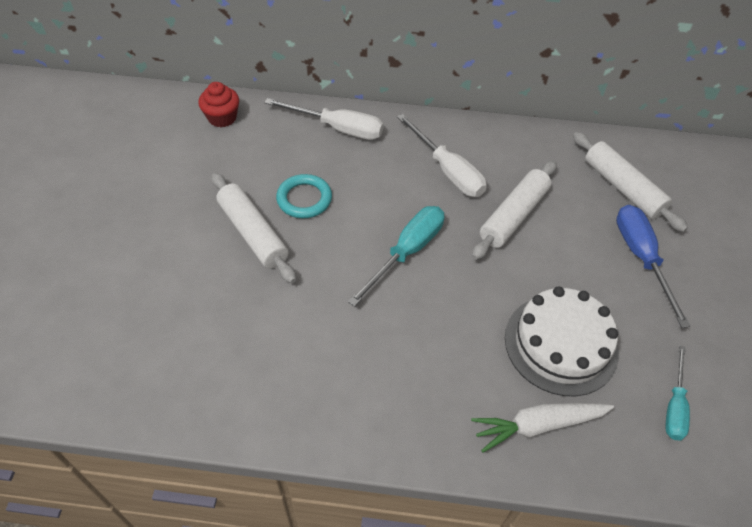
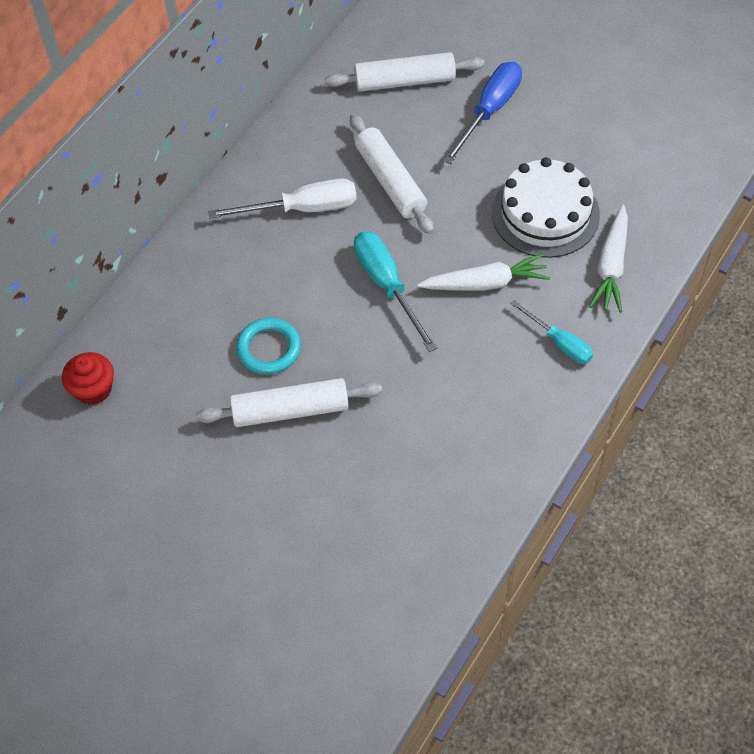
camera: 60 degrees left, 5 degrees up
white screwdriver [264,98,384,140] -> none
blue screwdriver [616,205,690,328] -> blue screwdriver turned 105 degrees clockwise [443,62,522,164]
turquoise screwdriver [666,345,690,441] -> turquoise screwdriver moved to [510,300,593,364]
none -> white carrot [417,253,550,291]

